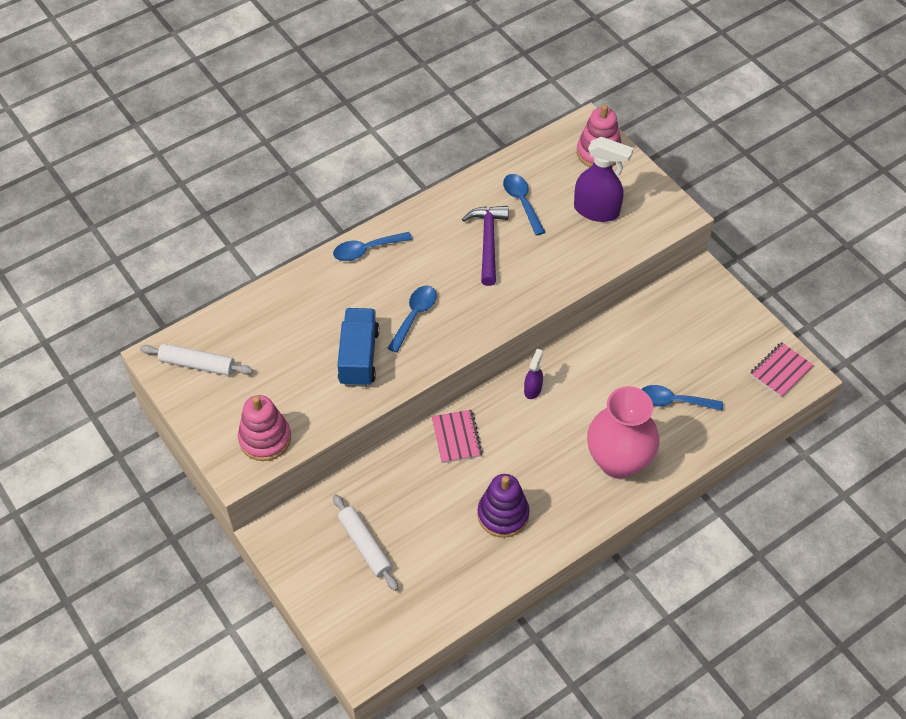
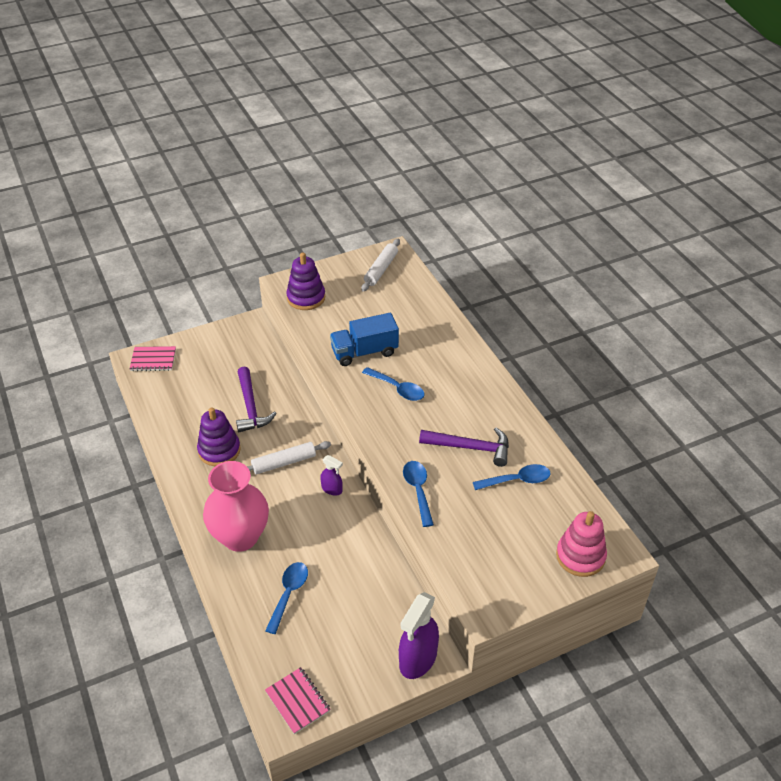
camera: 100 degrees right, 10 degrees down
pink stacking toy [238,395,291,461] -> purple stacking toy [286,252,325,310]
blue spoon [333,232,412,261] -> blue spoon moved to [403,461,434,527]
white rolling pin [333,494,398,591] -> white rolling pin moved to [247,441,331,475]
blue truck [337,308,379,387] -> blue truck turned 150 degrees clockwise [330,313,399,366]
pink notebook [432,410,483,463] -> pink notebook moved to [130,346,176,371]
purple spray bottle [574,137,633,222] -> purple spray bottle moved to [399,592,439,679]
none -> purple hammer [236,367,277,432]

